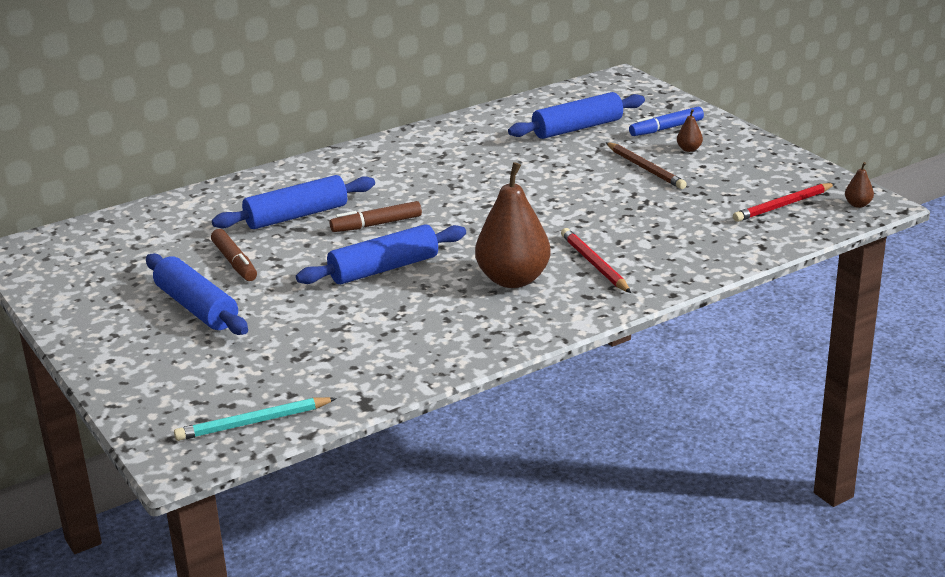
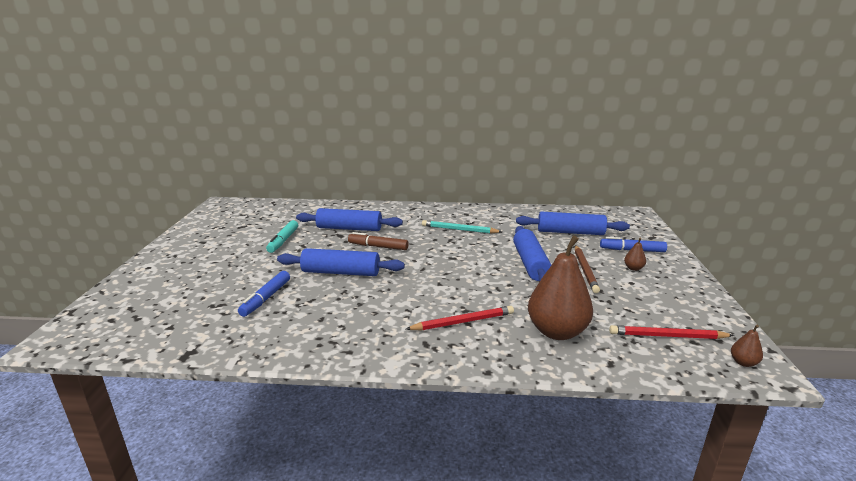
camera: 35 degrees right, 5 degrees down
blue rolling pin [146,253,248,335] -> blue rolling pin moved to [513,226,551,282]
turquoise pencil [174,397,337,441] -> turquoise pencil moved to [422,220,502,234]
brown marker [211,229,257,281] -> turquoise marker [266,220,298,253]
brown pear [475,162,551,288] -> brown pear moved to [528,235,593,340]
red pencil [561,228,631,293] -> red pencil turned 60 degrees clockwise [406,306,514,330]
none -> blue marker [238,271,290,317]

